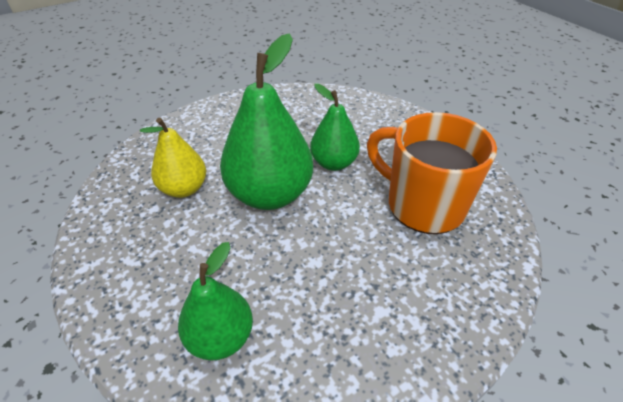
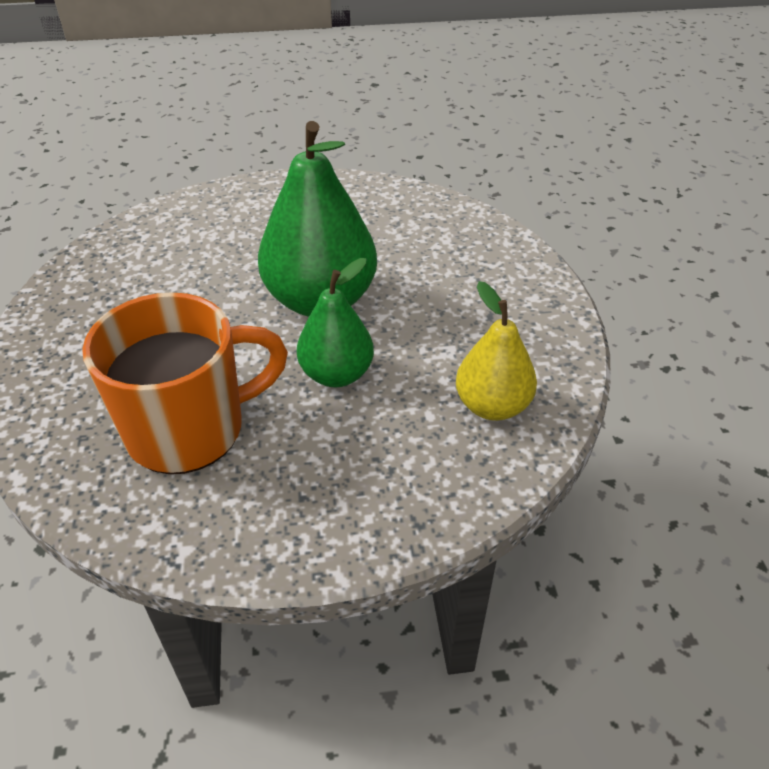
camera: 115 degrees right, 0 degrees up
yellow pear [140,118,206,198] -> yellow pear moved to [456,281,537,421]
green pear [178,242,253,361] -> none

